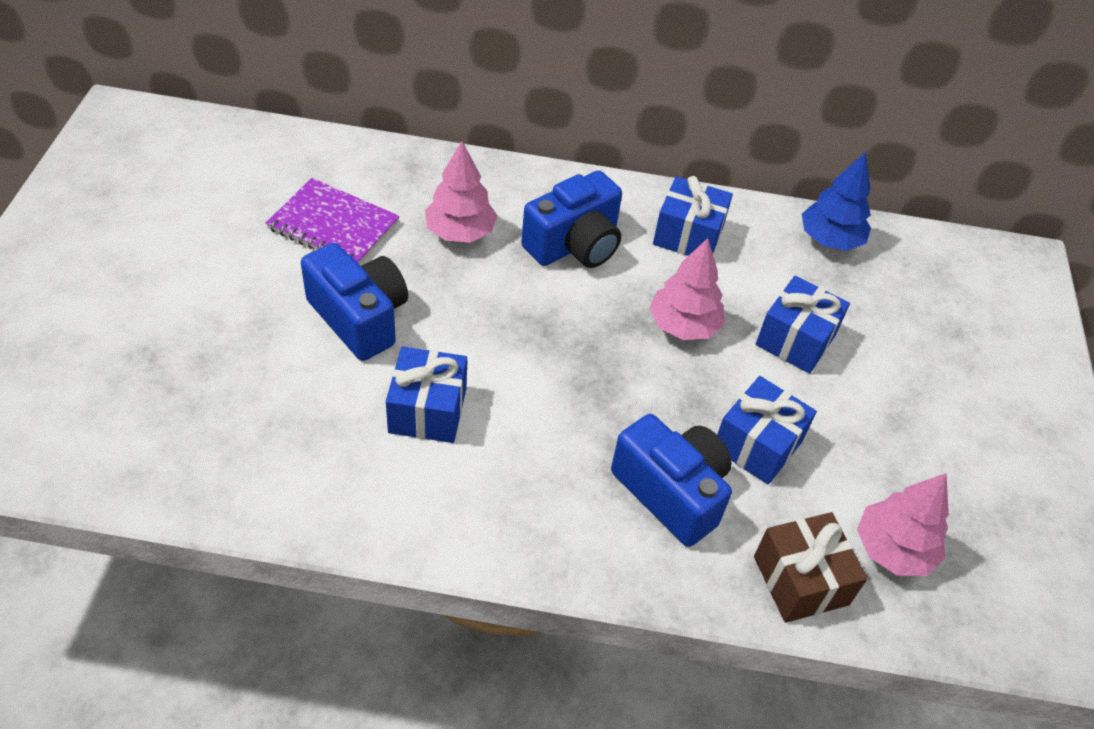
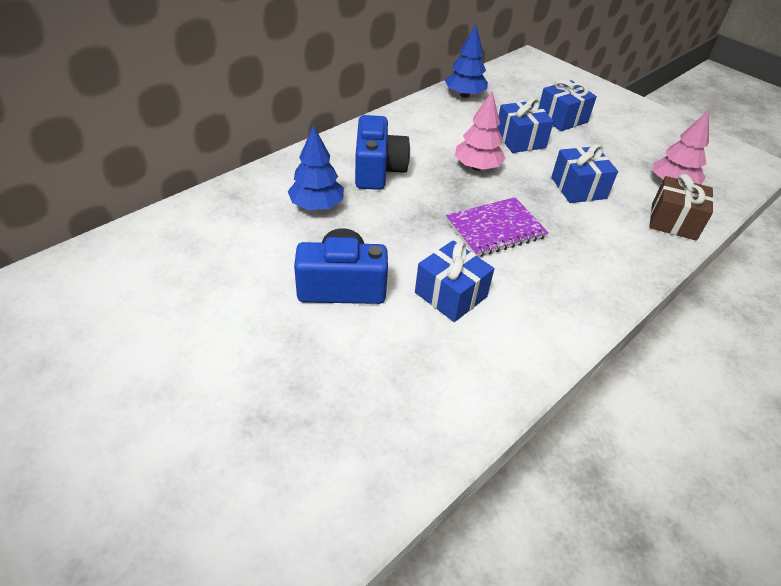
camera: 50 degrees left, 5 degrees down
purple notebook [266,178,400,265] -> purple notebook moved to [446,197,549,257]
pink tree [425,141,497,243] -> blue tree [288,125,344,210]
blue camera [611,414,732,547] -> none
blue gift [653,176,733,256] -> blue gift moved to [540,79,597,131]

